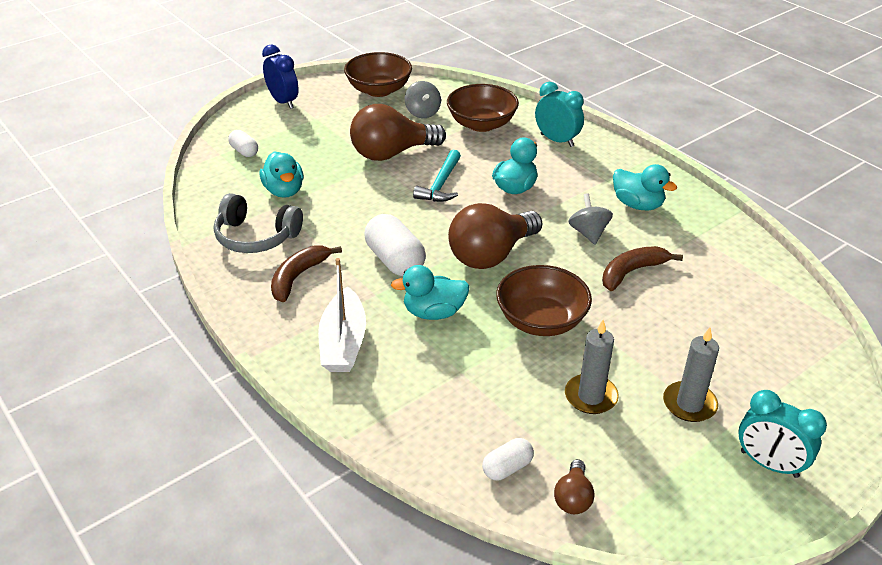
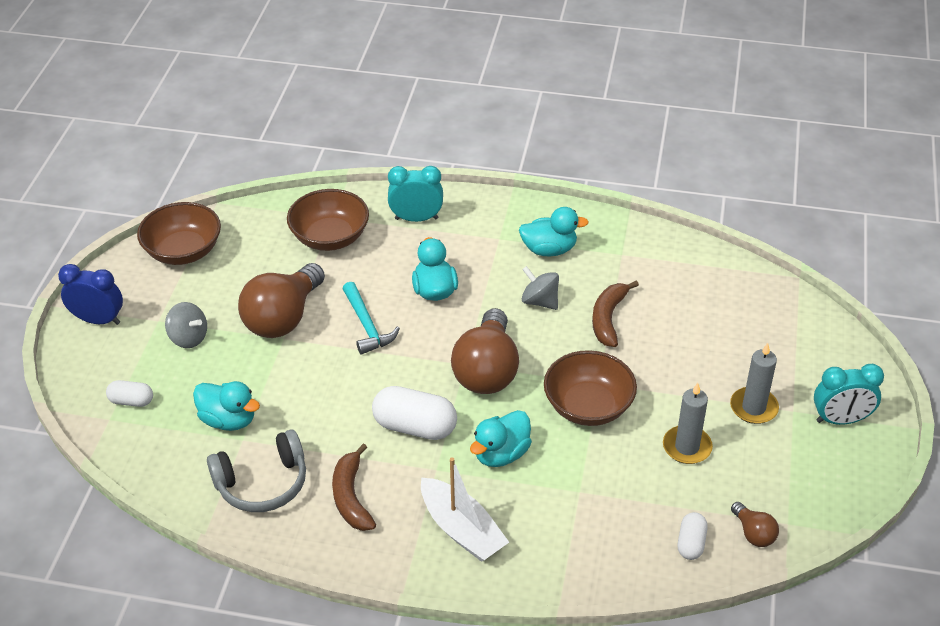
camera: 40 degrees left, 5 degrees up
grey spinning top [405,81,441,118] -> grey spinning top moved to [165,302,207,348]

